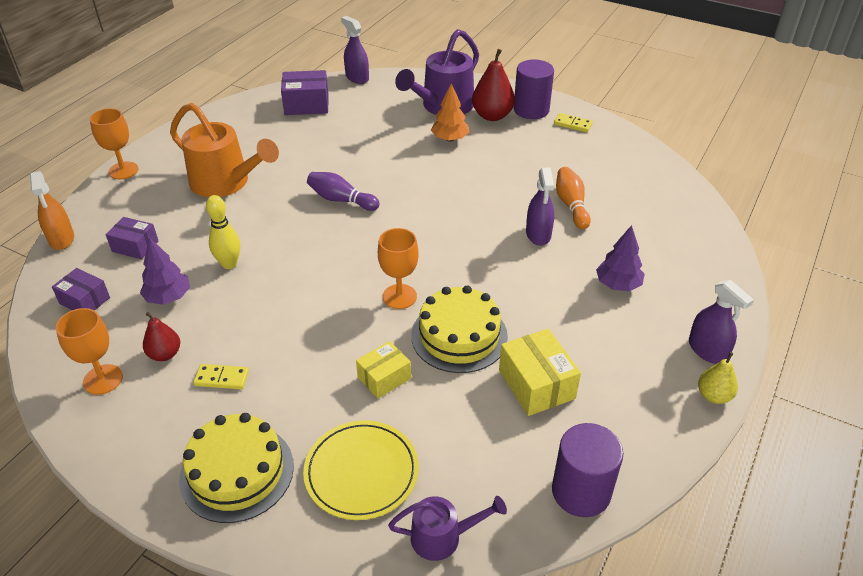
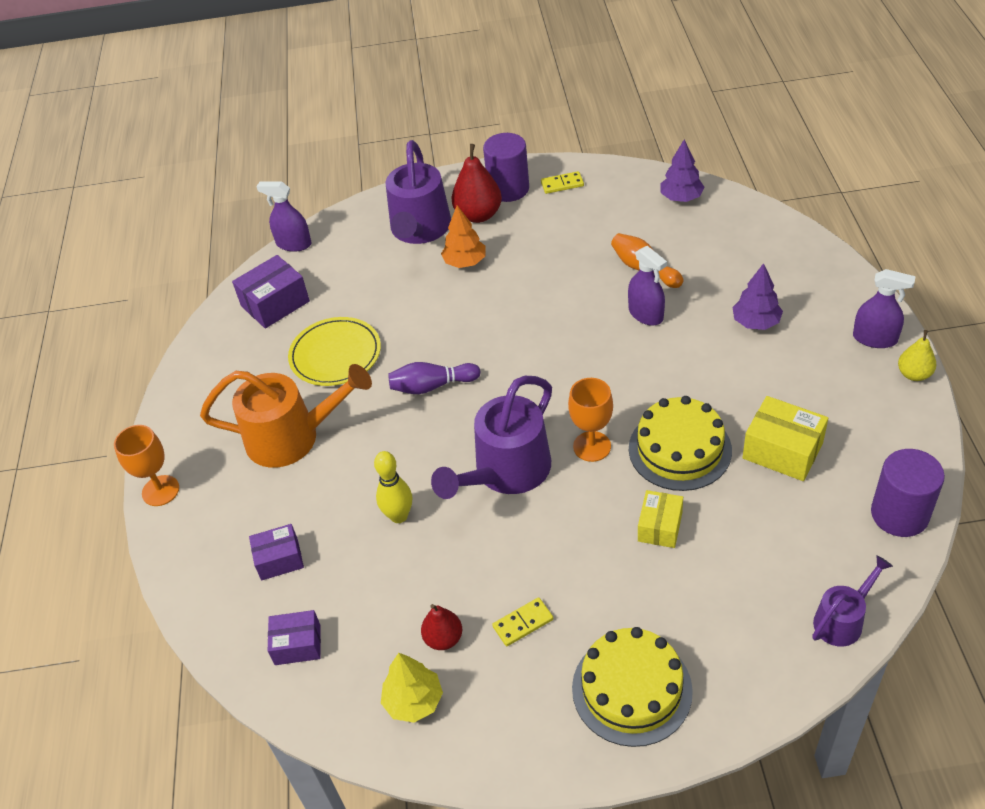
camera: 30 degrees left, 5 degrees up
orange spray bottle [30,171,74,250] -> none
orange goblet [56,308,123,395] -> yellow tree [381,653,443,723]
purple tree [140,238,190,305] -> purple tree moved to [660,139,705,202]
yellow plate [303,420,419,520] -> yellow plate moved to [288,317,381,386]
none -> purple watering can [431,376,552,499]

